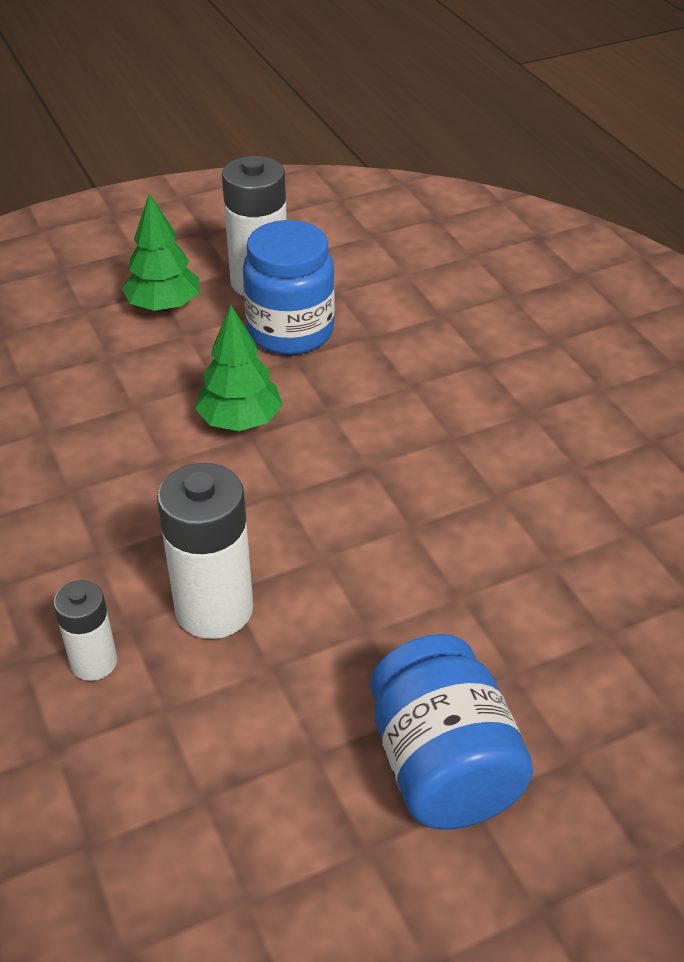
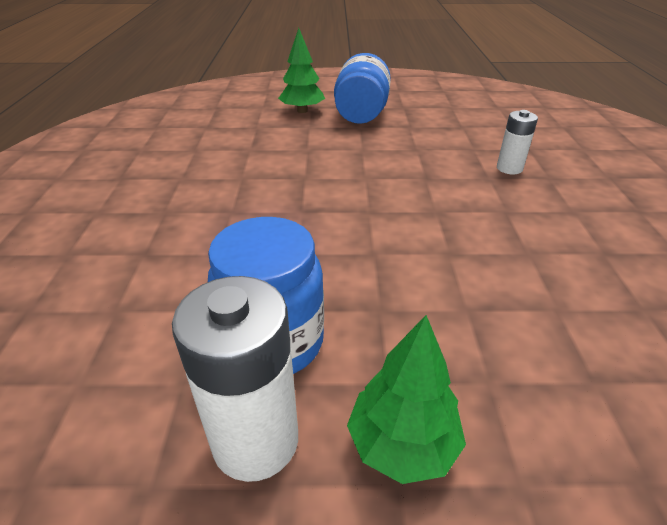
camera: 155 degrees left, 5 degrees down
white battery [157,463,253,639] -> none
green tree [195,305,283,431] -> green tree moved to [278,28,325,113]

